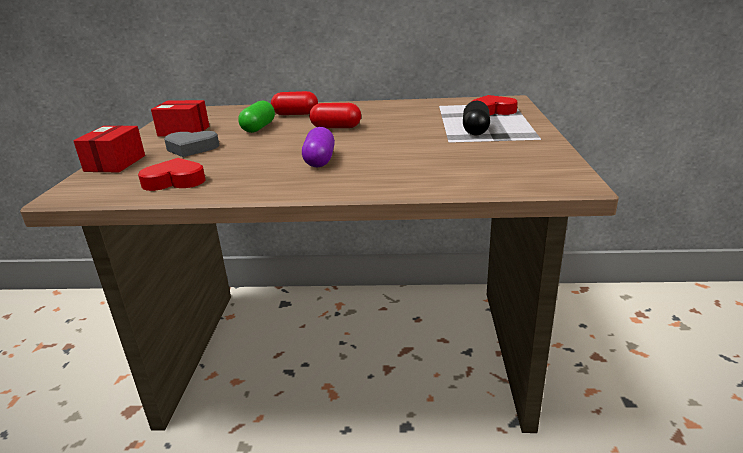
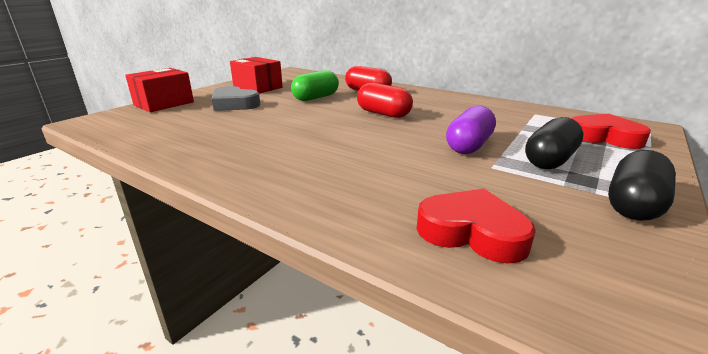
camera: 30 degrees right, 0 degrees up
red heart [138,158,206,191] -> red heart moved to [417,188,536,264]
purple capsule [302,127,335,167] -> purple capsule moved to [446,106,496,154]
none -> black capsule [608,150,676,221]

